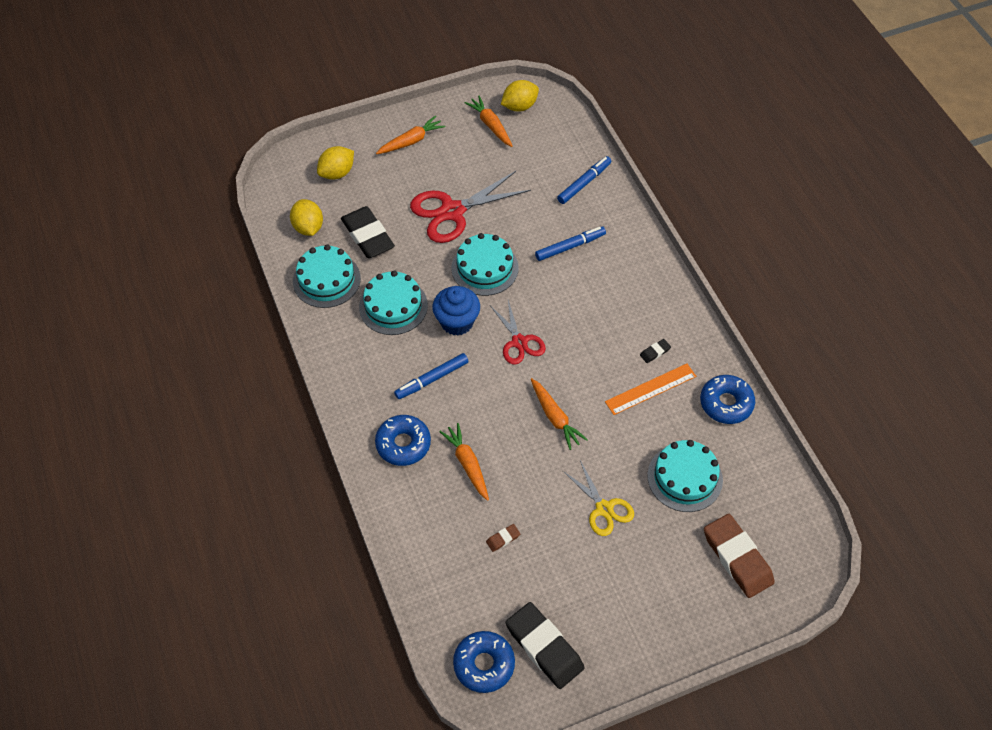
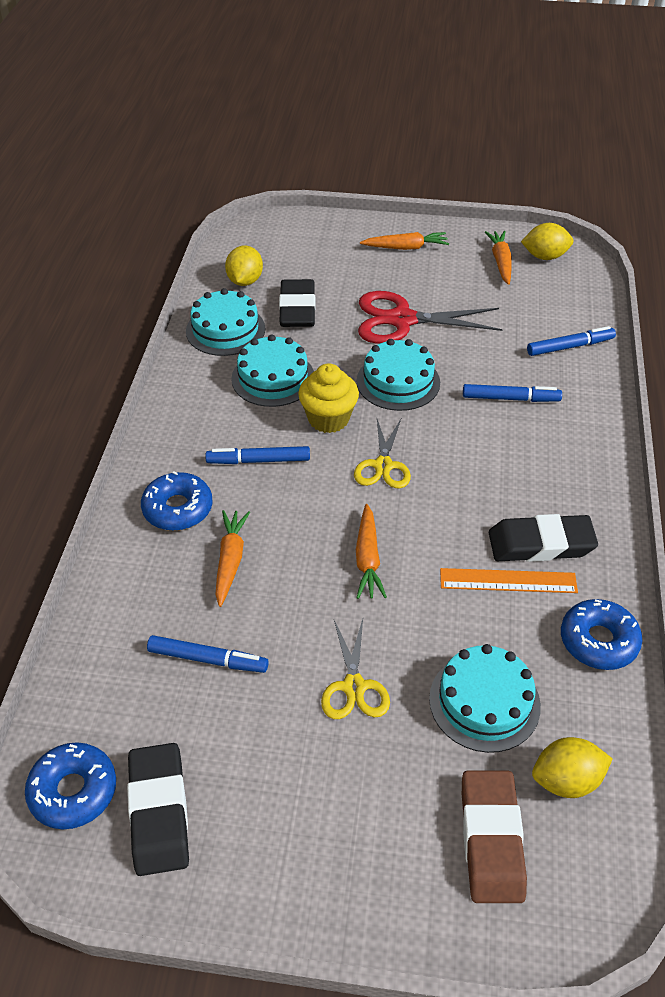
camera: 30 degrees right, 10 degrees down
yellow lemon [317,146,354,180] -> yellow lemon moved to [532,737,613,798]
blue cupcake [432,286,480,336] -> yellow cupcake [298,363,359,433]
brown eraser [486,524,520,552] -> blue marker [147,635,269,673]
red scissors [491,300,546,365] -> yellow scissors [354,419,411,489]
black eraser [640,339,671,363] -> black eraser [489,514,598,562], size x2.42

